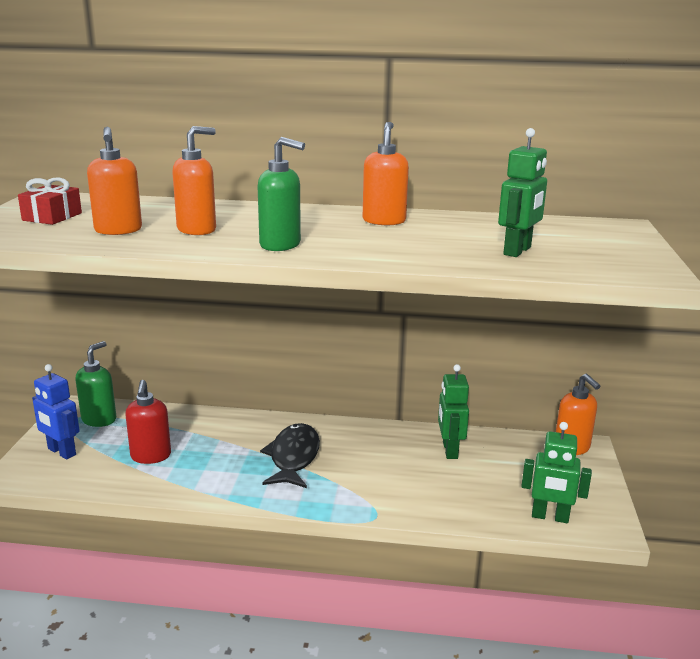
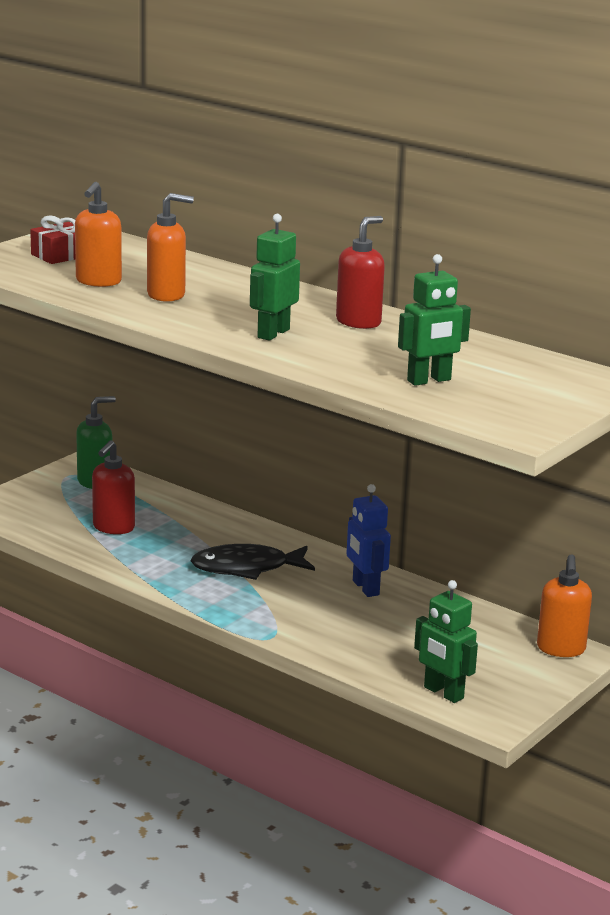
camera: 30 degrees right, 0 degrees up
blue robot [32,364,79,460] -> blue robot moved to [346,484,391,597]
green soap dispenser [258,137,305,251] -> none
black fish [260,423,320,488] -> black fish turned 135 degrees counterclockwise [191,544,315,580]
orange soap dispenser [363,122,409,225] -> red soap dispenser [336,216,385,329]
green robot [438,364,469,459] -> green robot moved to [250,214,300,341]

